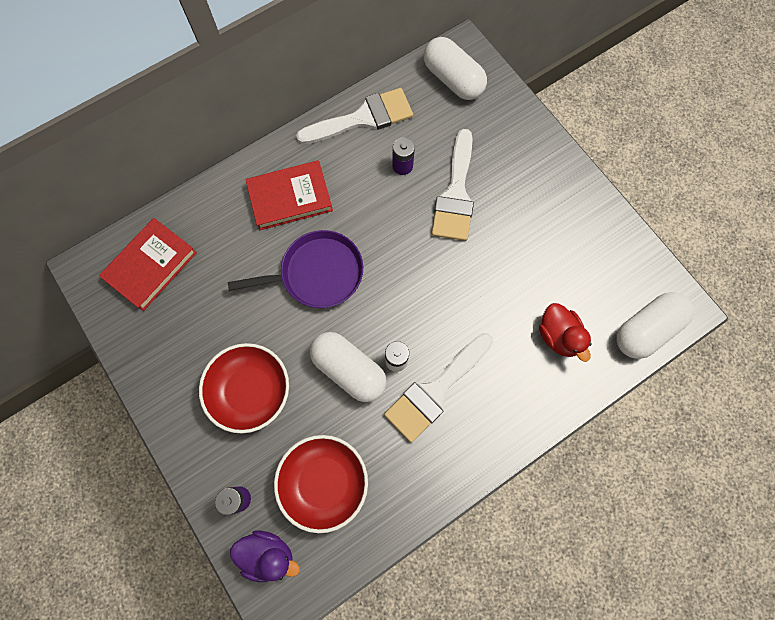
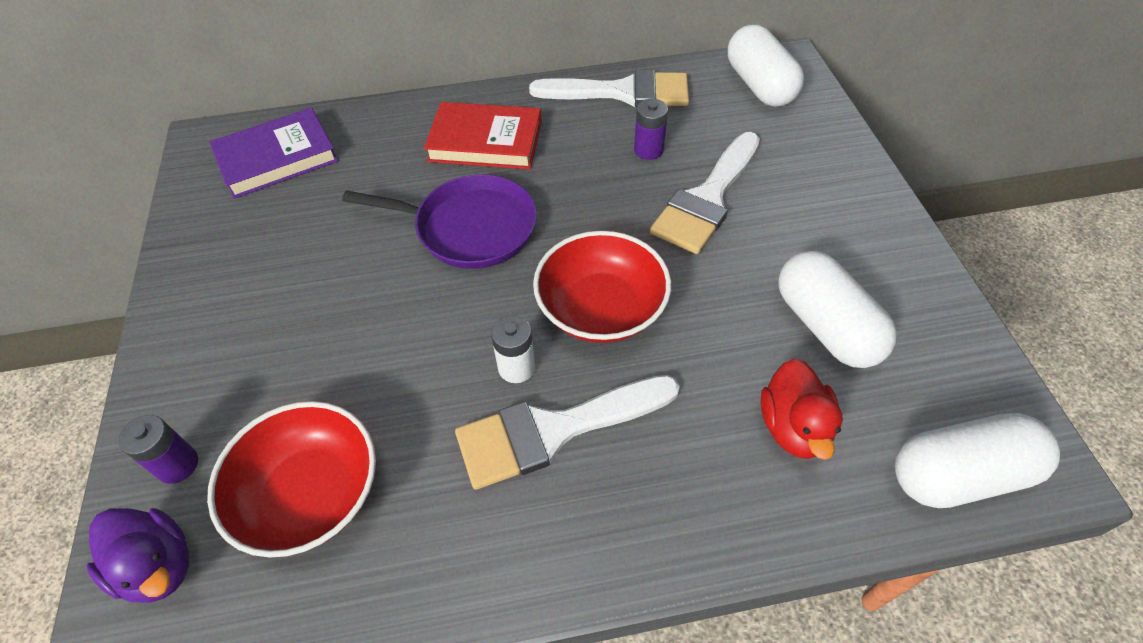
camera: 25 degrees right, 20 degrees down
red book [99,218,197,311] -> purple book [209,108,338,199]
red bowl [199,343,289,433] -> red bowl moved to [533,231,671,343]
white capsule [310,332,387,402] -> white capsule moved to [778,251,897,368]

